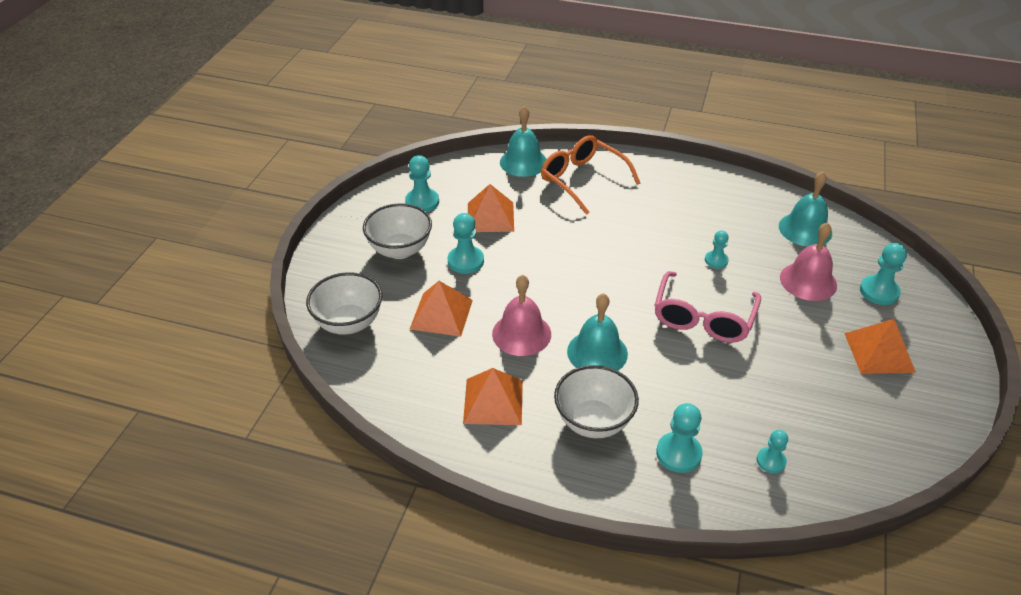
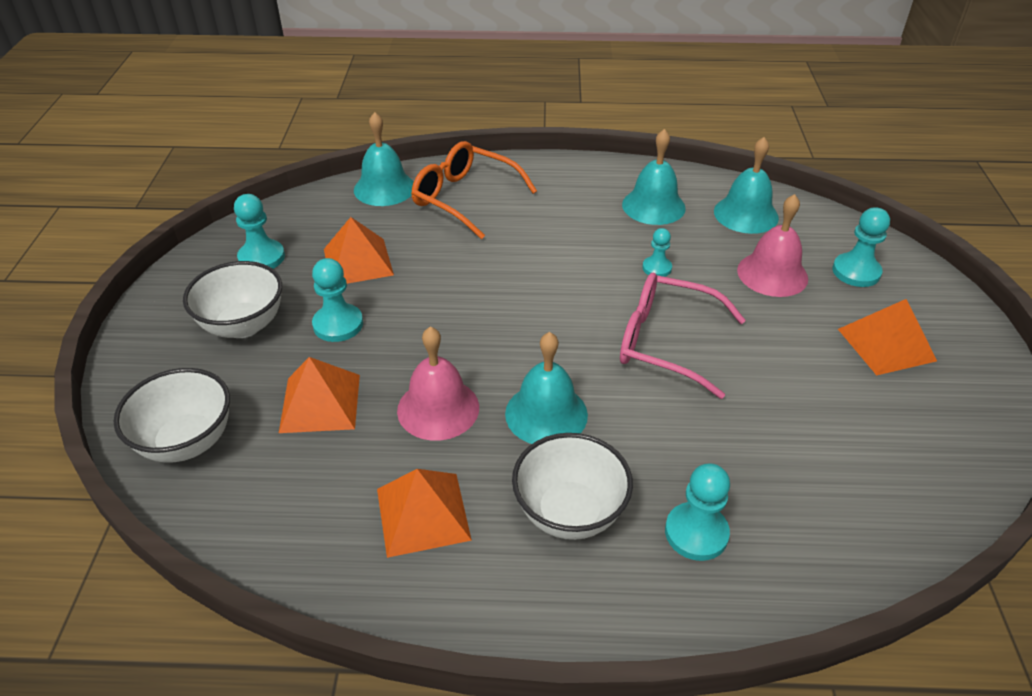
camera: 15 degrees left, 0 degrees up
pink glasses [654,271,761,343] -> pink glasses turned 105 degrees clockwise [620,273,746,399]
turquoise pawn [756,430,788,473] -> none
none -> turquoise bell [622,129,686,225]

